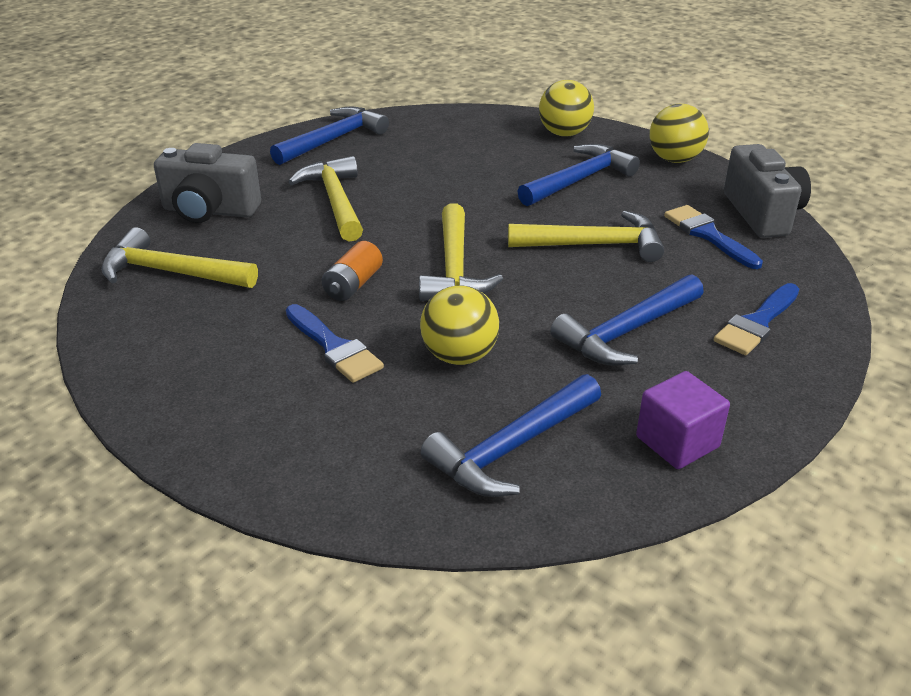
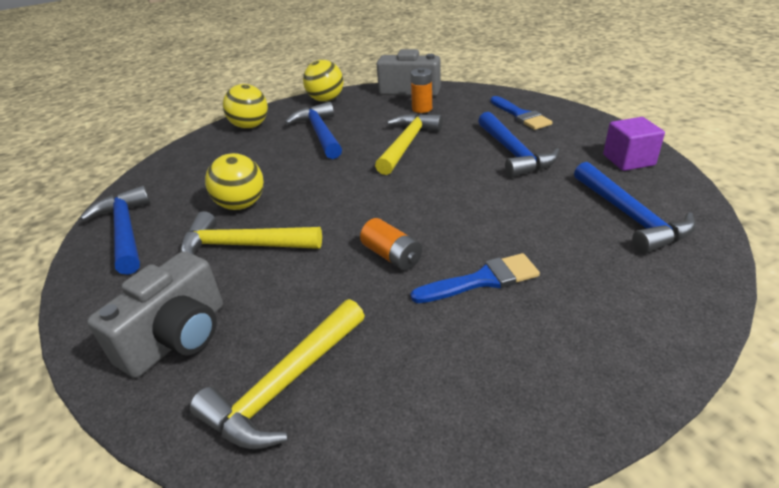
camera: 65 degrees left, 0 degrees up
yellow hammer [419,203,503,301] -> none
yellow ball [420,285,499,365] -> yellow ball moved to [205,153,264,210]
blue brush [664,205,763,269] -> orange battery [411,68,432,113]

